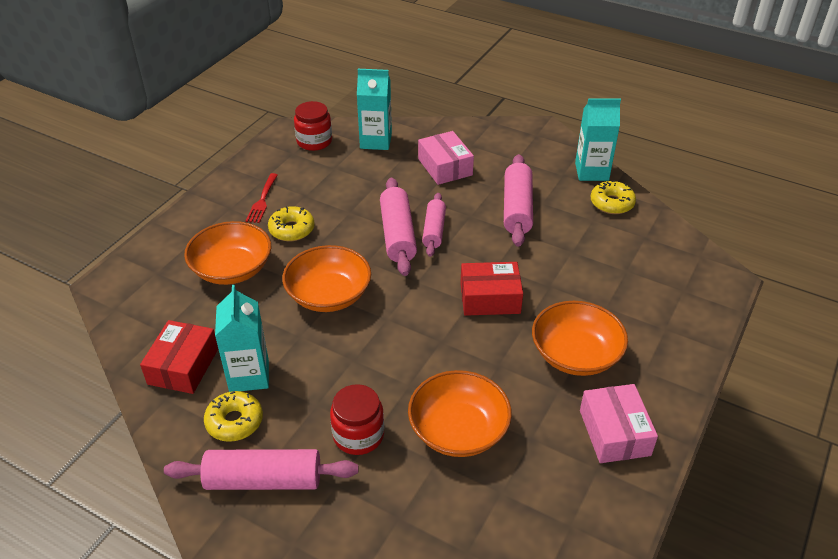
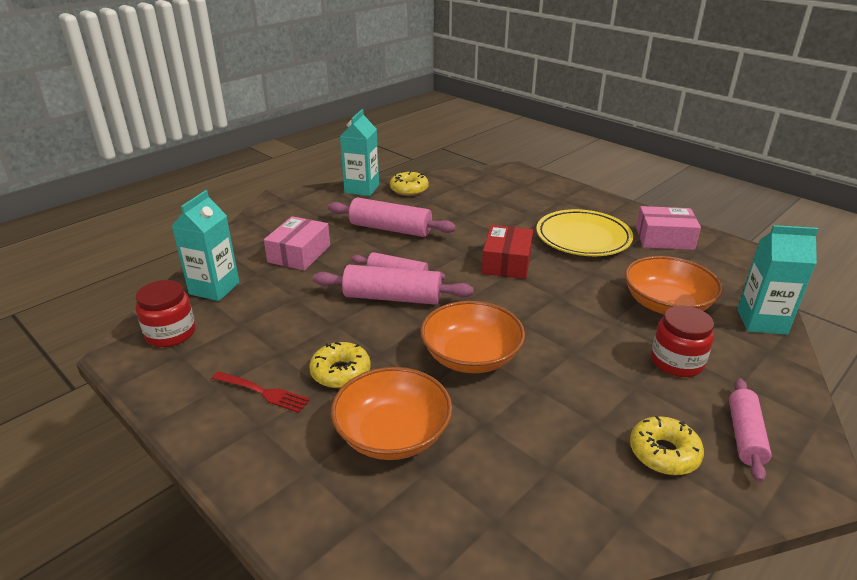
camera: 75 degrees left, 10 degrees down
red box [140,320,218,394] -> none
pink rolling pin [164,449,358,490] -> pink rolling pin [729,378,772,482], size x0.66
turquoise carton [215,285,269,392] -> turquoise carton moved to [737,225,819,335]
pink box [418,131,474,185] -> pink box turned 60 degrees counterclockwise [264,216,330,270]
orange bowl [532,301,628,376] -> yellow plate [536,209,633,256]

